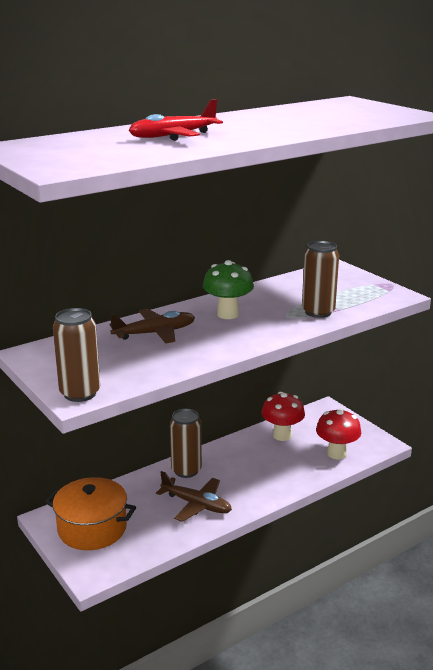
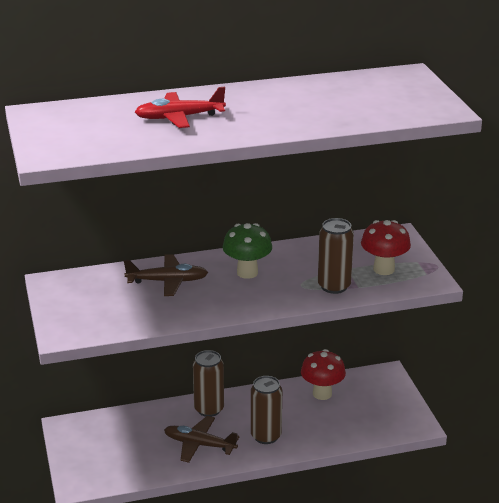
camera: 20 degrees right, 5 degrees up
orange pot [45,477,136,550] -> none
brown can [53,308,100,402] -> brown can moved to [251,376,282,444]
brown plane [156,471,232,522] -> brown plane turned 150 degrees clockwise [164,416,239,463]
red mushroom [316,408,361,460] -> red mushroom moved to [361,220,411,275]

